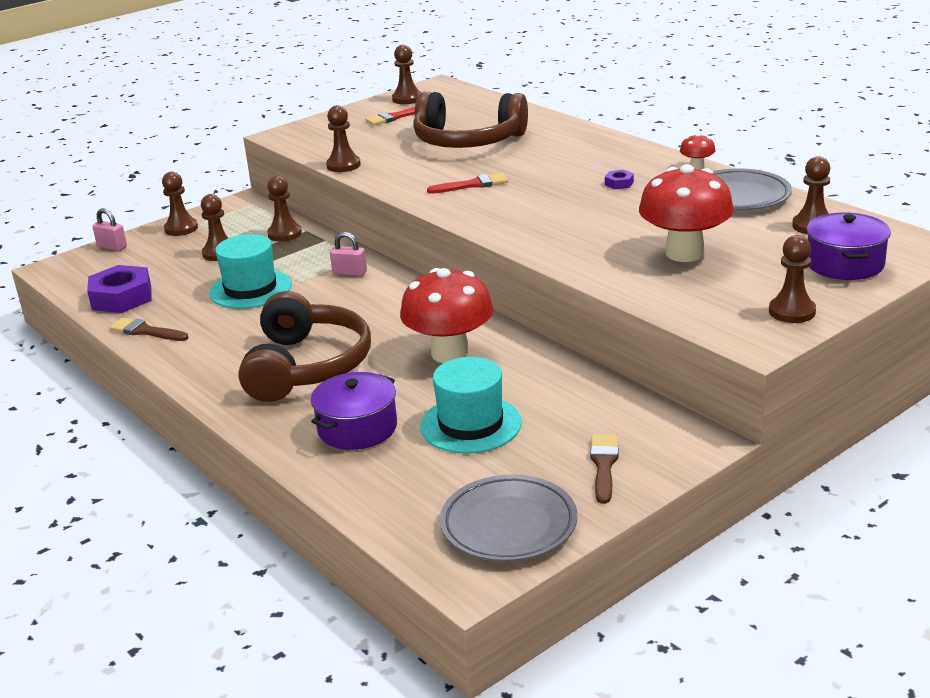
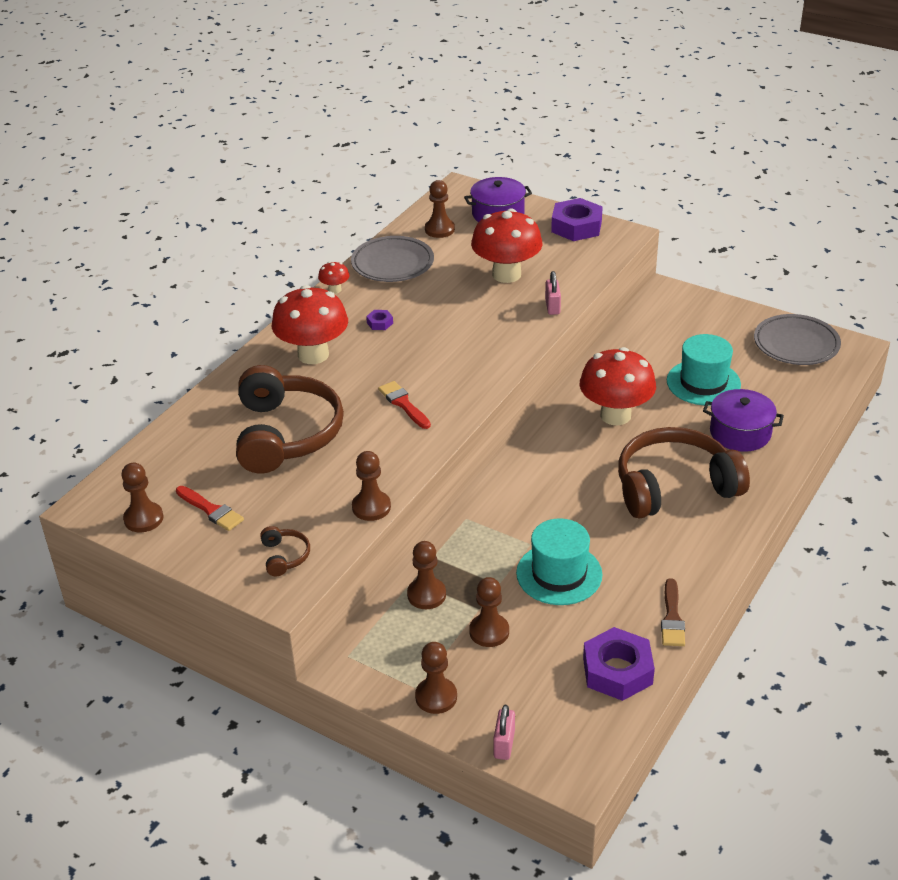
camera: 110 degrees left, 10 degrees up
pink padlock [330,232,367,276] -> pink padlock moved to [545,271,561,315]
brown brush [590,435,618,504] -> none
brown pawn [769,235,816,323] -> purple nut [551,198,603,241]
none -> brown headphones [260,526,310,576]
none -> red mushroom [272,285,348,364]

